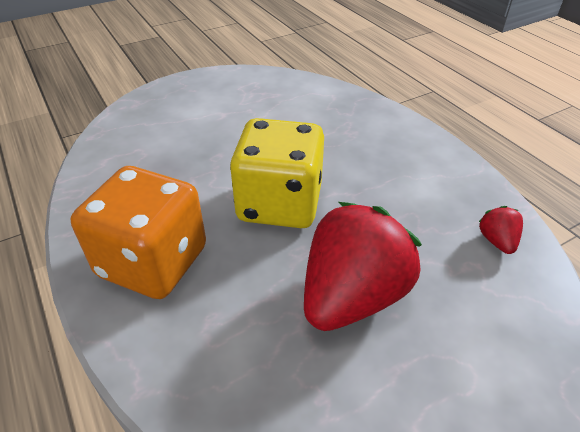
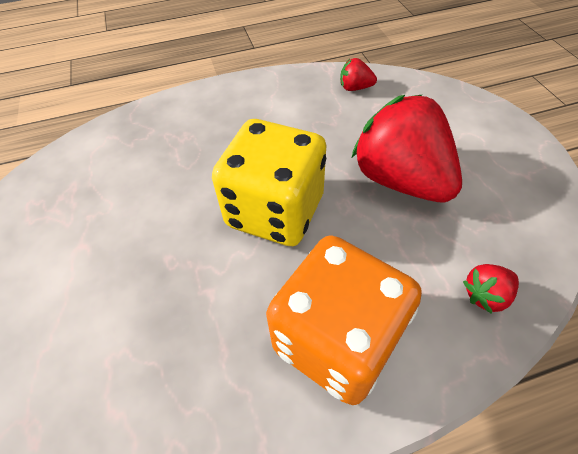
camera: 75 degrees left, 10 degrees up
none -> red strawberry [463,264,519,314]

